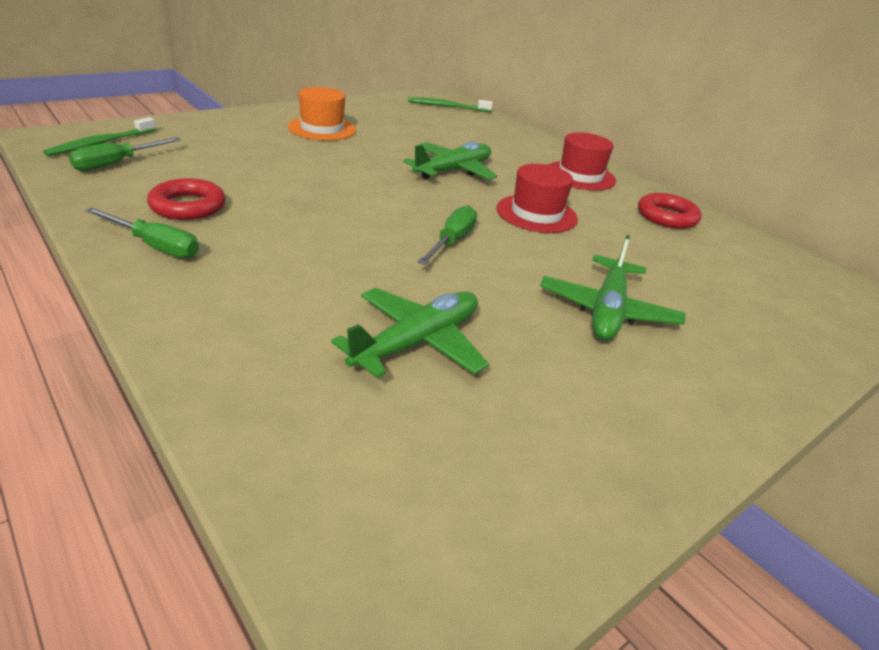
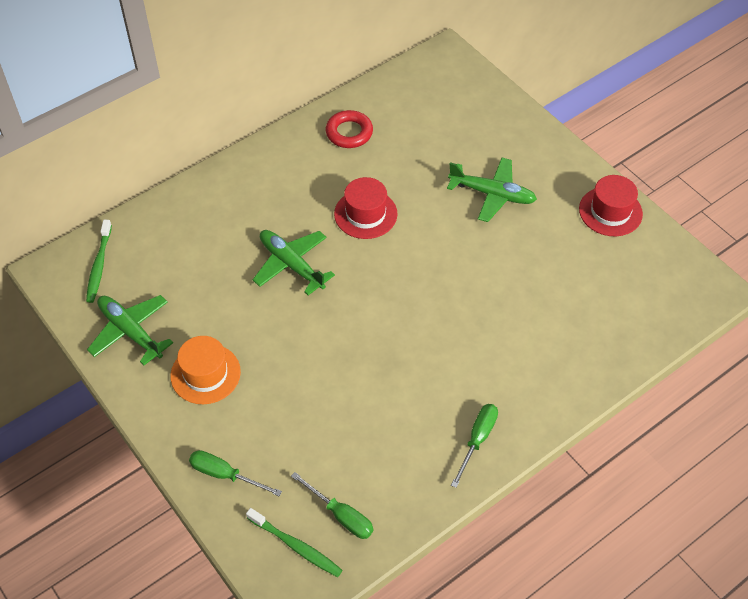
camera: 85 degrees left, 20 degrees up
red ring [147,178,226,220] -> none
green plane [331,288,489,378] -> green plane moved to [87,295,173,365]
green screwdriver [417,205,477,265] -> green screwdriver moved to [189,450,282,496]
red hat [549,132,616,190] -> red hat moved to [579,175,643,236]

